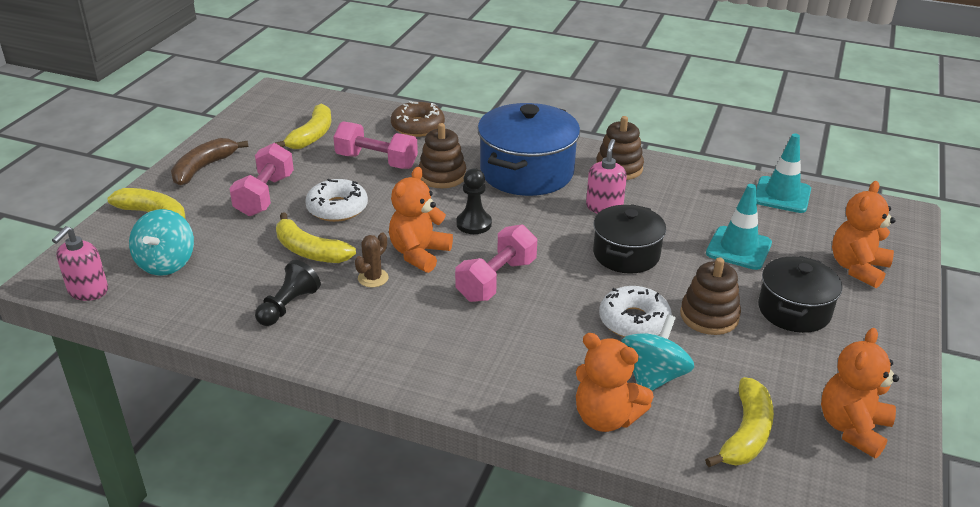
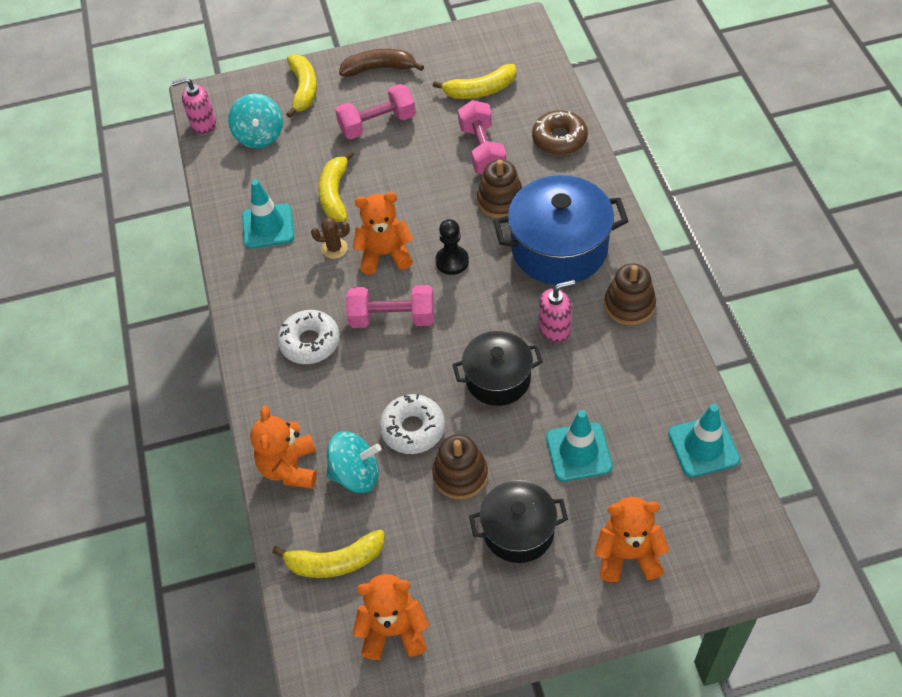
camera: 60 degrees right, 20 degrees up
turquoise spinning top [129,209,194,276] -> turquoise spinning top turned 75 degrees counterclockwise [228,94,283,148]
black pawn [255,260,321,326] -> turquoise traffic cone [242,180,294,249]
white donut [305,179,368,222] -> white donut moved to [278,310,340,364]

